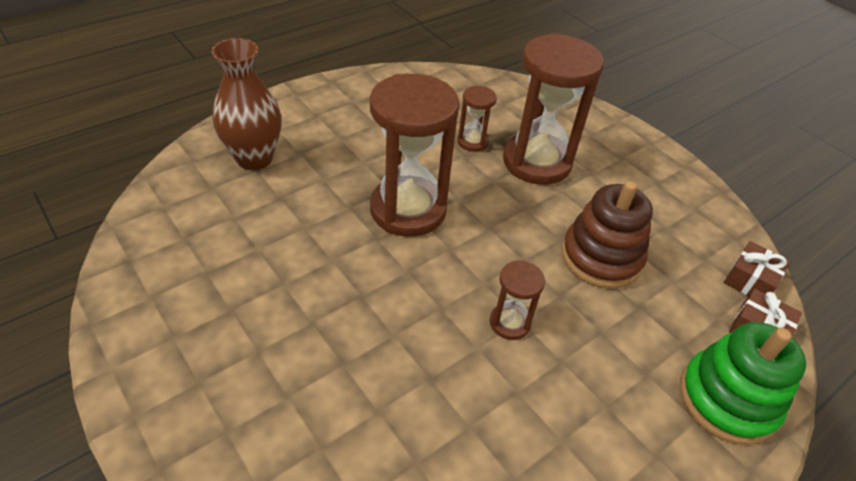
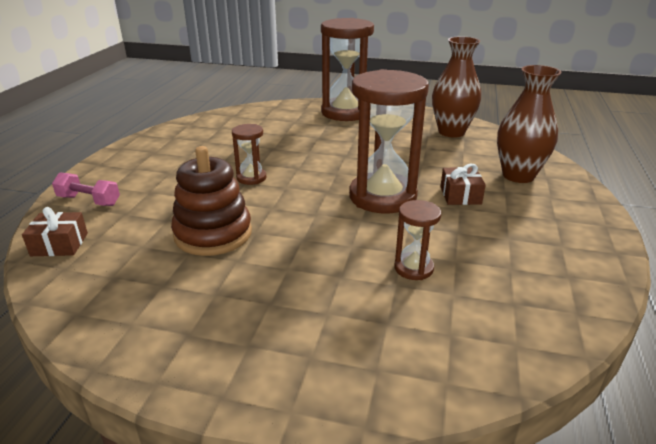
camera: 145 degrees right, 15 degrees down
brown hourglass [503,33,604,185] -> brown hourglass moved to [321,18,374,121]
green stacking toy [680,322,806,445] -> pink dumbbell [52,172,120,206]
brown gift [724,241,790,296] -> brown gift moved to [440,164,486,205]
none -> brown vase [432,37,481,138]

